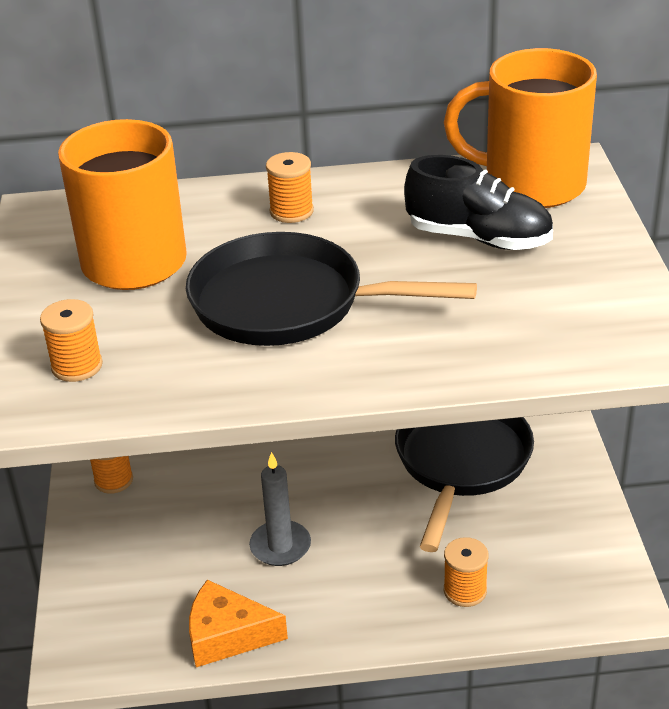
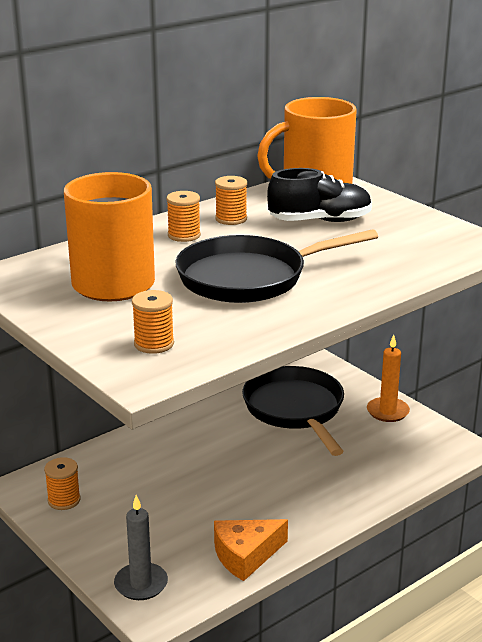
camera: 35 degrees left, 10 degrees down
grey candle [249,452,311,566] -> grey candle moved to [114,495,168,600]
orange spool [444,537,489,607] -> orange spool moved to [215,176,247,225]
none -> orange candle [367,335,410,422]

